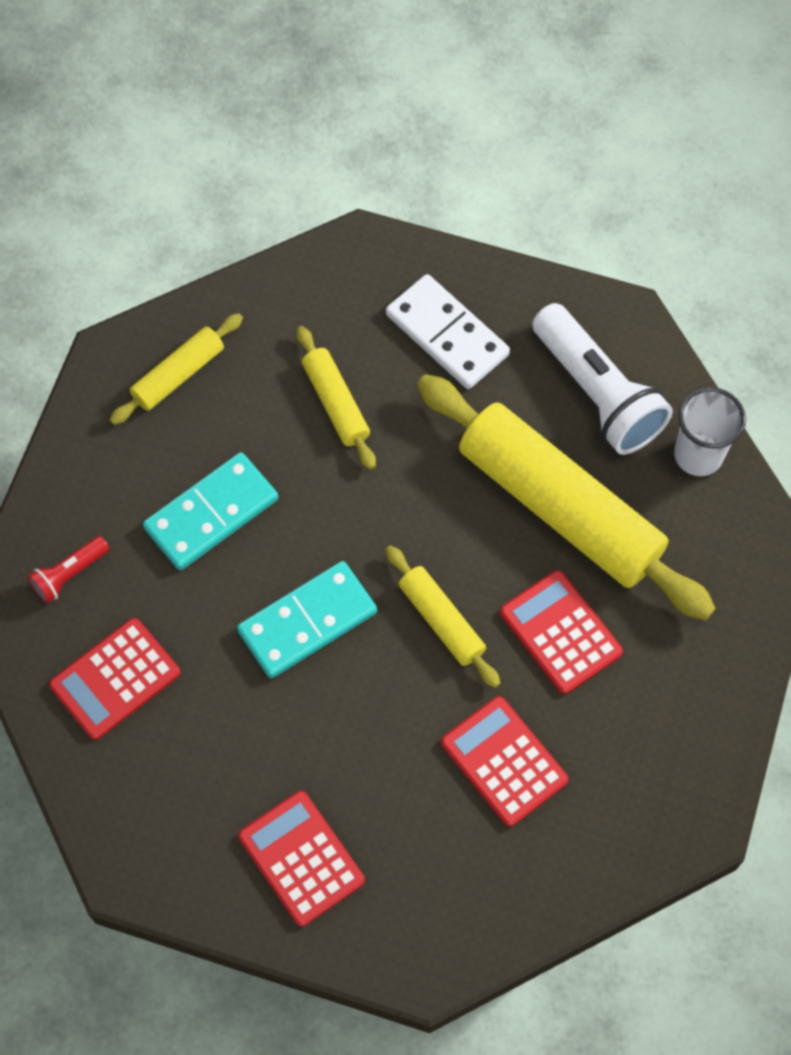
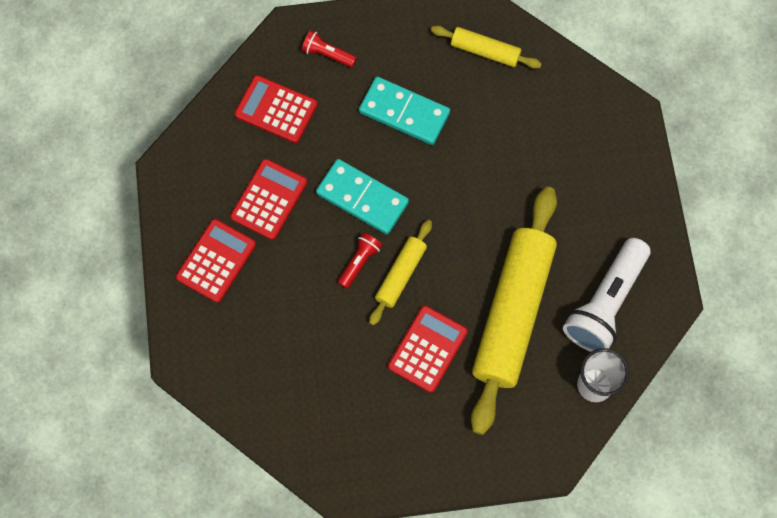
camera: 65 degrees right, 5 degrees up
yellow rolling pin [297,326,376,470] -> none
white domino [386,274,510,389] -> none
red calculator [441,696,568,827] -> red calculator moved to [230,159,307,240]
none -> red flashlight [338,232,382,289]

